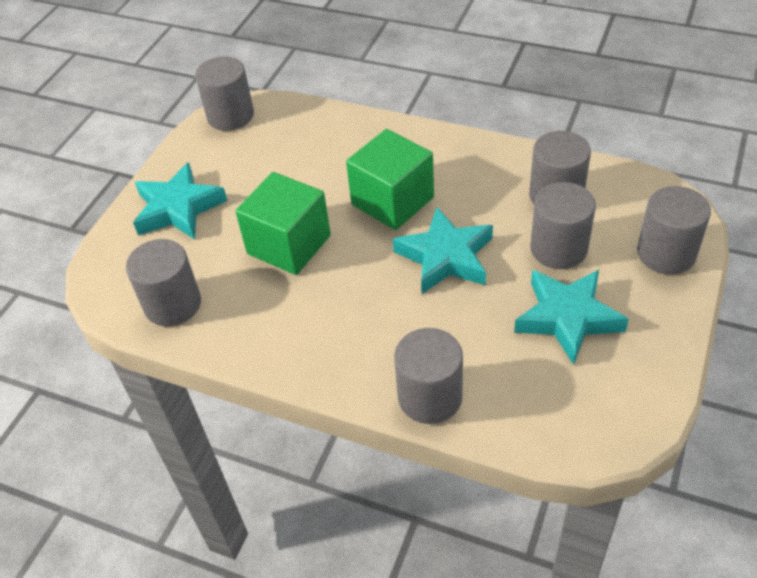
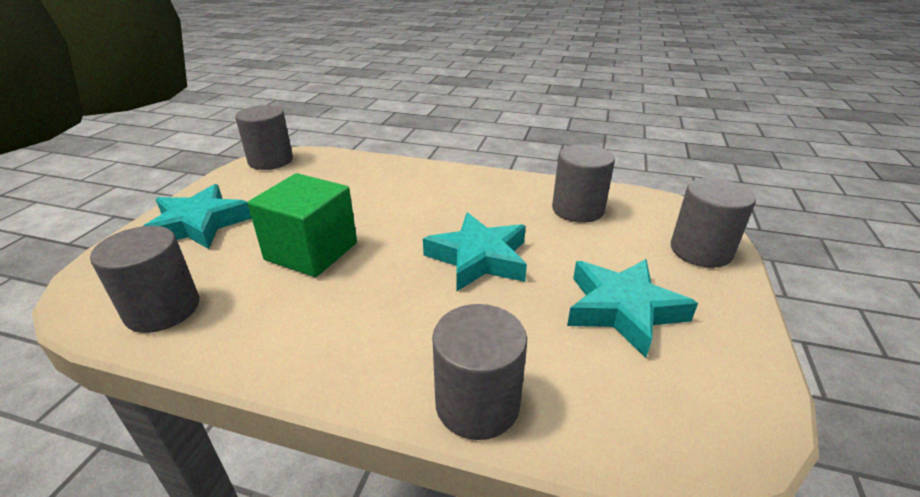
camera: 10 degrees left, 15 degrees down
green cube [346,129,434,230] -> none
grey cylinder [530,182,596,269] -> none

